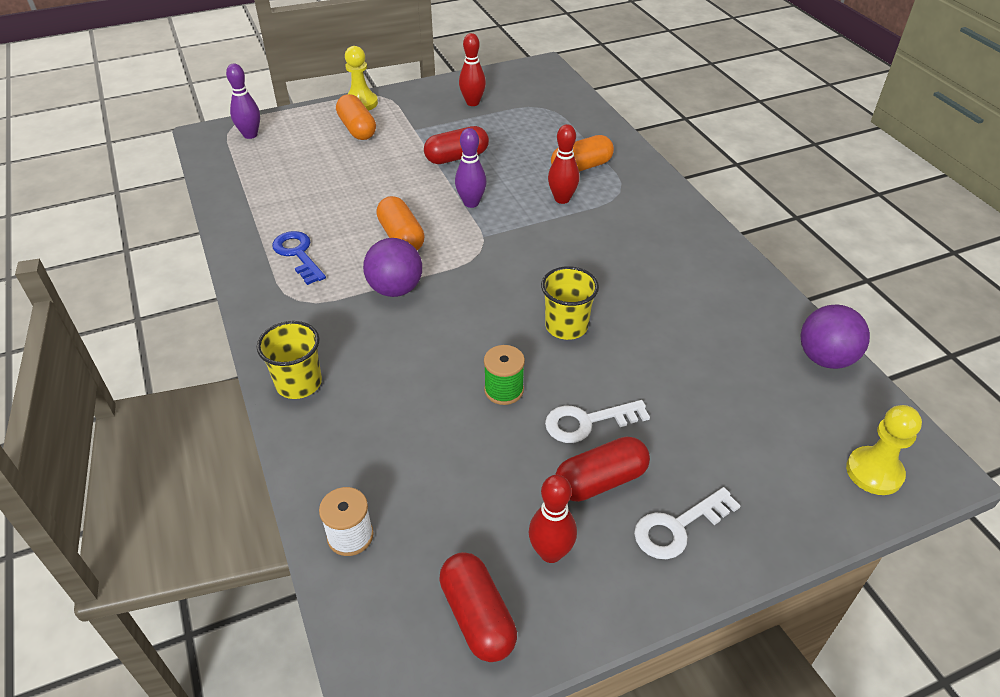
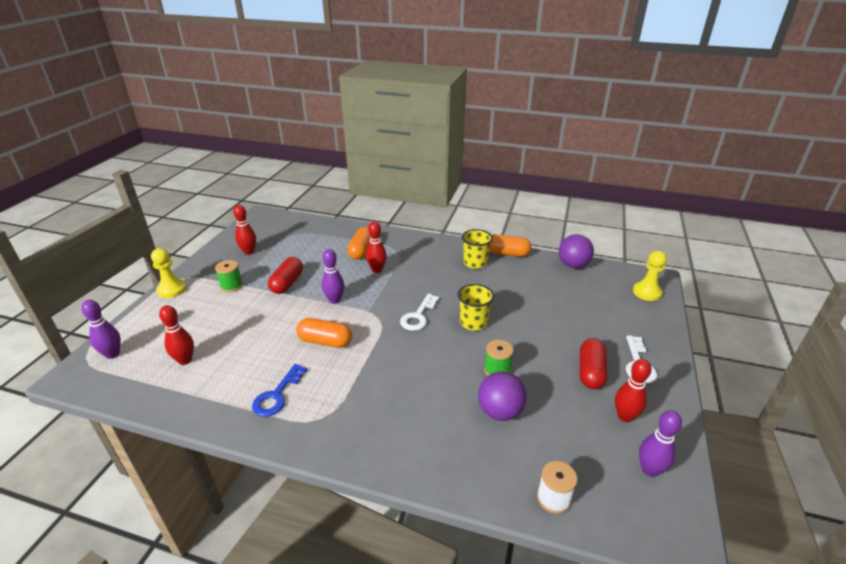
camera: 50 degrees left, 10 degrees down
yellow cup [257,321,322,399] -> yellow cup moved to [462,229,493,269]
blue key [272,231,326,285] -> blue key turned 75 degrees counterclockwise [252,364,307,417]
orange capsule [336,94,376,140] -> orange capsule moved to [489,234,531,257]
purple ball [363,238,422,297] -> purple ball moved to [478,372,527,421]
red capsule [439,552,517,662] -> purple bowling pin [639,410,682,477]
white key [545,400,650,443] -> white key moved to [400,294,439,331]
none -> red bowling pin [159,305,194,365]
none -> green spool [215,260,243,292]

